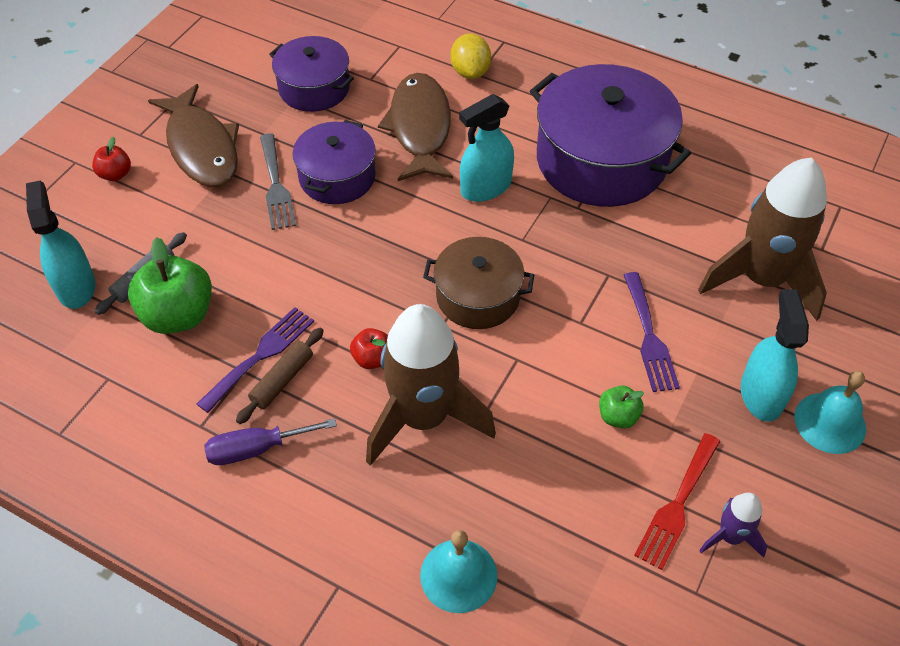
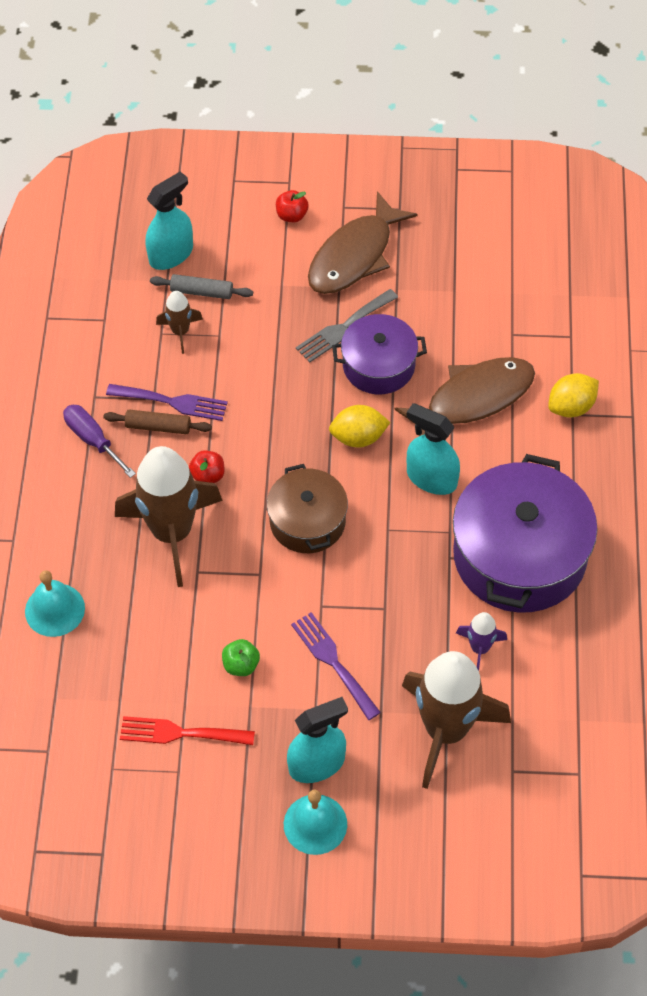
camera: 65 degrees right, 5 degrees up
green apple [128,237,212,334] -> brown rocket [156,291,203,354]
purple pot [269,36,354,112] -> none
purple fork [624,272,680,392] -> purple fork turned 90 degrees clockwise [291,612,381,720]
purple rocket [699,493,767,558] -> purple rocket moved to [456,612,507,671]
none -> yellow lemon [329,405,391,448]

